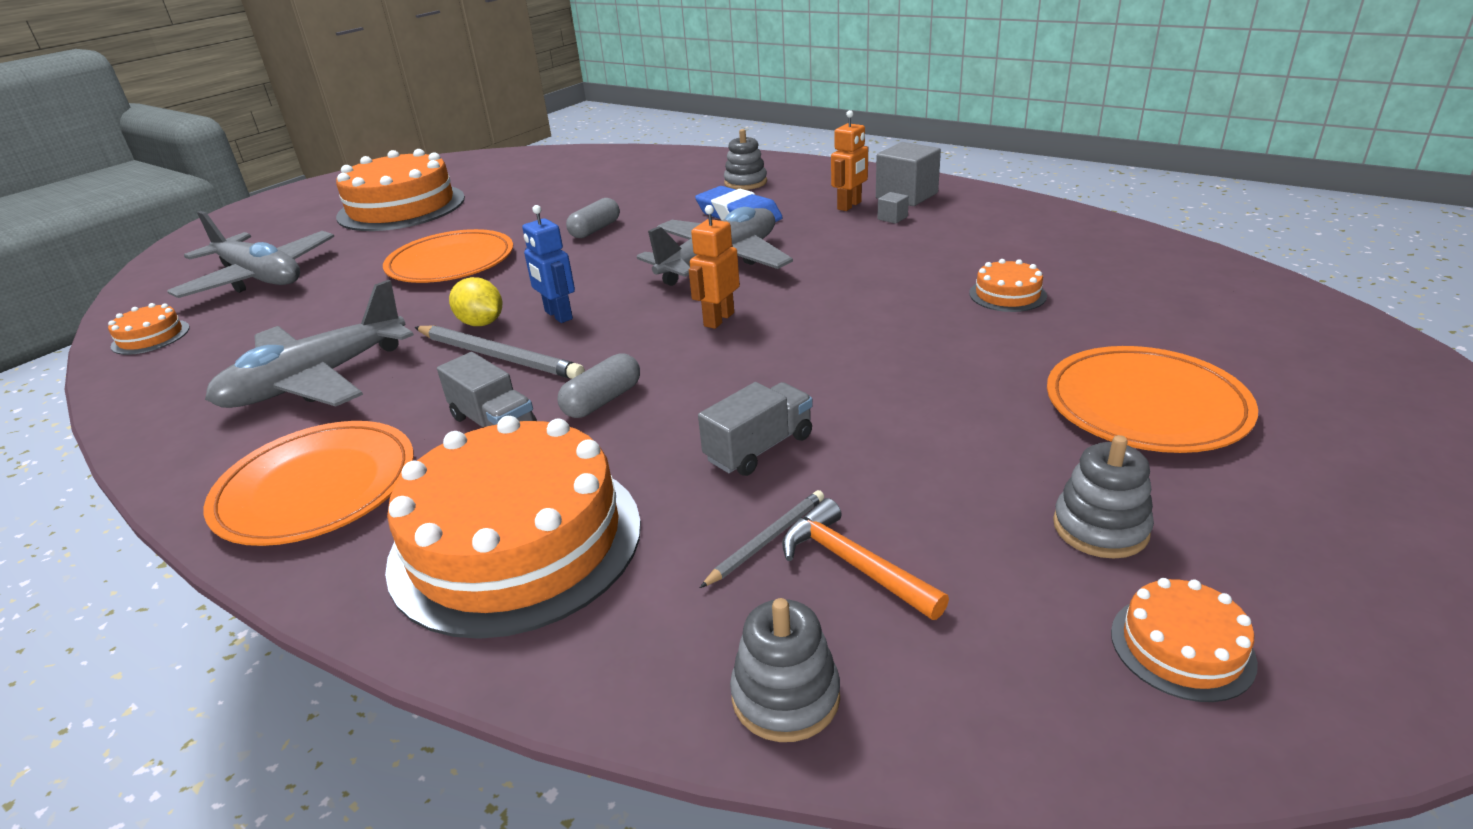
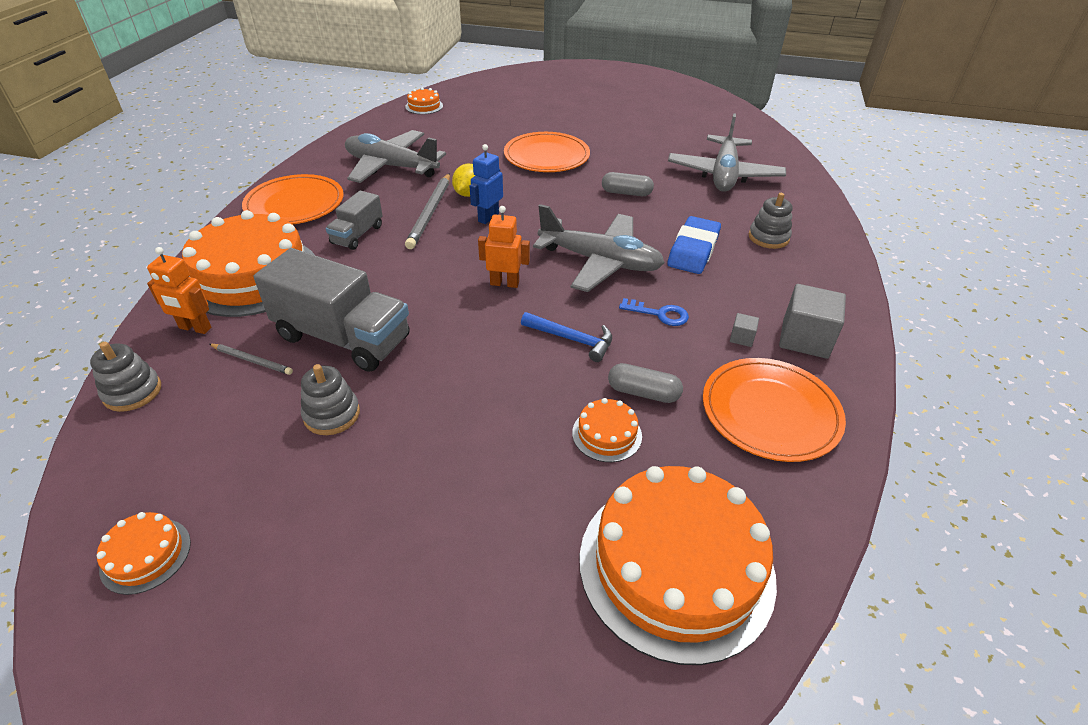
camera: 65 degrees right, 10 degrees up
grey plane [167,211,334,298] -> grey plane moved to [668,113,786,192]
orange cake [336,149,465,231] -> orange cake moved to [579,466,777,665]
grey capsule [557,353,640,418] -> grey capsule moved to [608,363,683,403]
grey truck [698,382,813,476] -> grey truck [254,248,410,372], size x1.87
orange hammer [782,498,949,620] -> none
orange robot [831,110,868,211] -> orange robot moved to [147,247,211,334]
orange plate [1047,346,1258,453] -> orange plate moved to [703,358,846,462]
grey stacking toy [1053,435,1154,559] -> grey stacking toy moved to [301,364,360,435]
none -> blue hammer [521,312,612,362]
none -> blue key [619,298,689,326]

